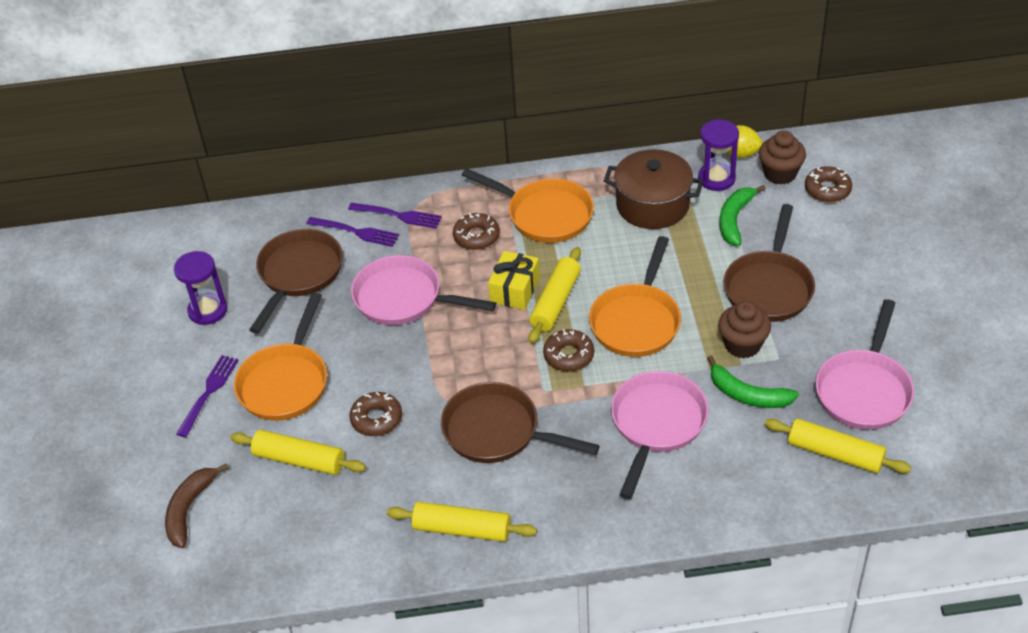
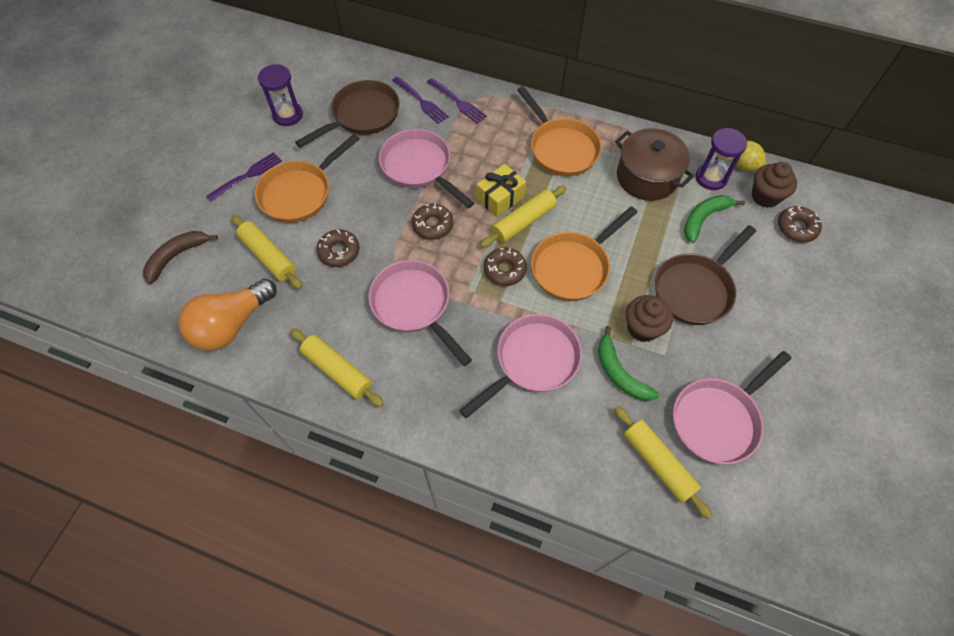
camera: 25 degrees right, 15 degrees up
brown pan [441,382,600,463] -> pink pan [368,260,472,366]
brown donut [453,213,500,250] -> brown donut moved to [412,203,453,240]
none -> orange light bulb [179,279,277,351]

